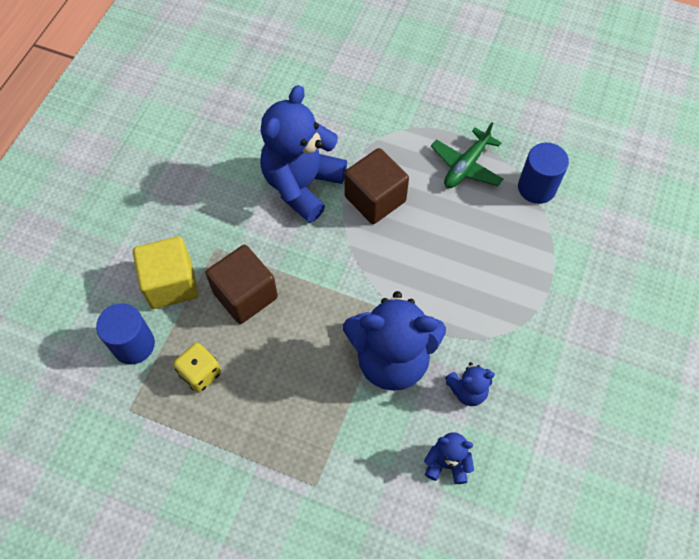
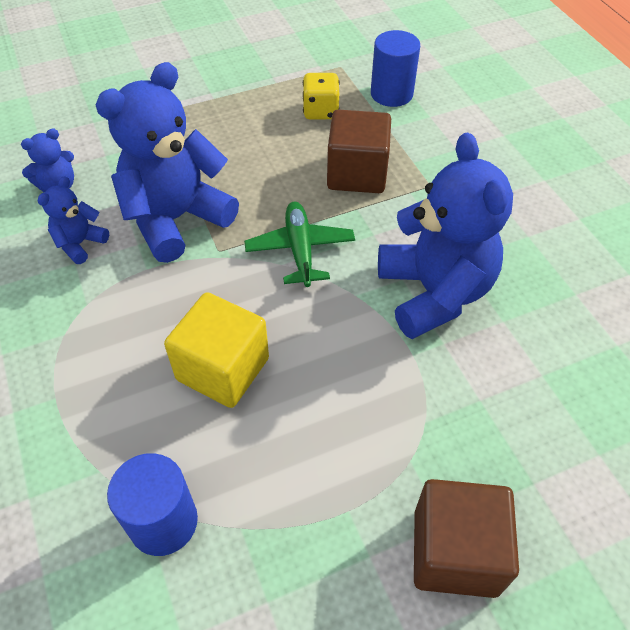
camera: 135 degrees right, 10 degrees down
yellow cube [133,236,199,309] -> yellow cube moved to [164,292,269,408]
brown cube [344,148,409,224] -> brown cube moved to [414,479,519,598]
green plane [431,122,503,188] -> green plane moved to [244,202,355,287]

